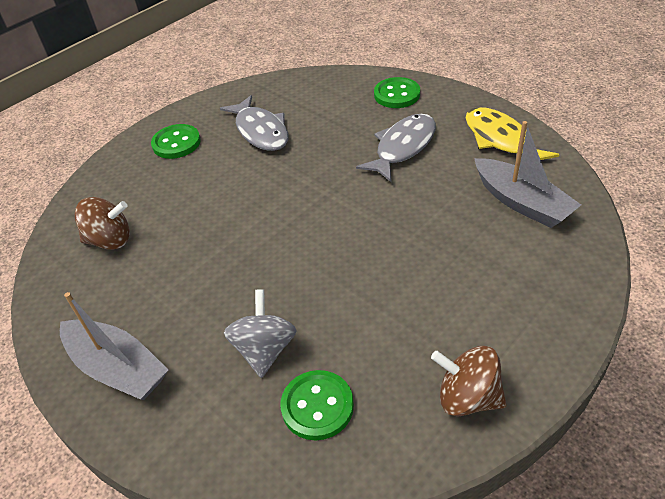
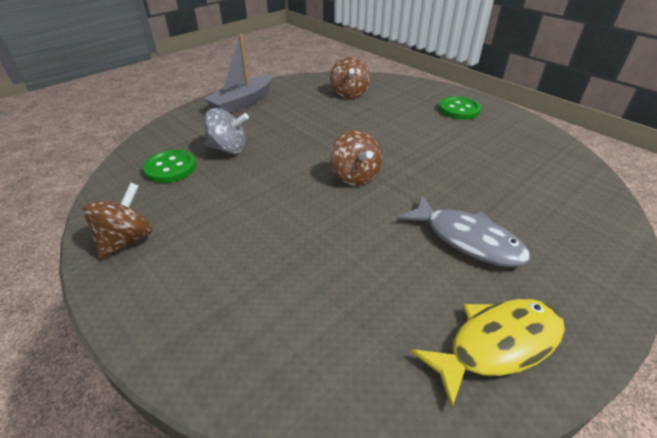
camera: 90 degrees right, 5 degrees down
grey fish [220,95,289,151] -> none
green button [374,77,420,108] -> none
grey boat [474,121,581,228] -> none
none -> brown spinning top [330,130,382,186]

